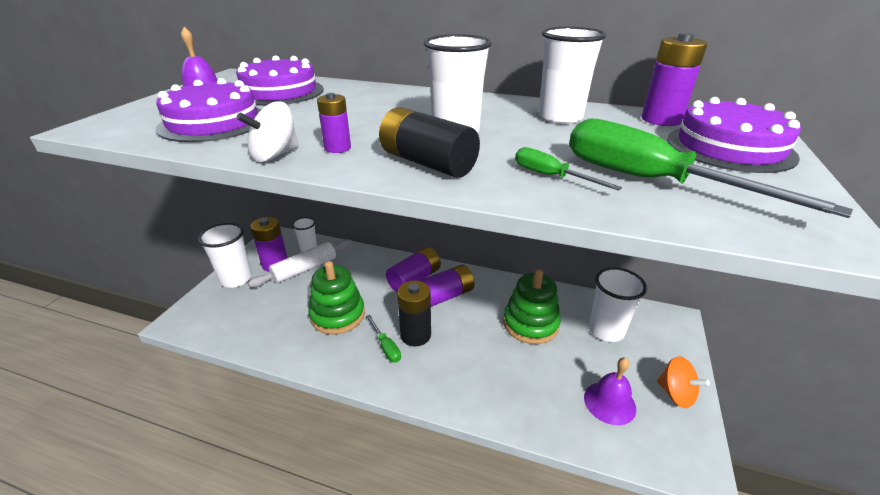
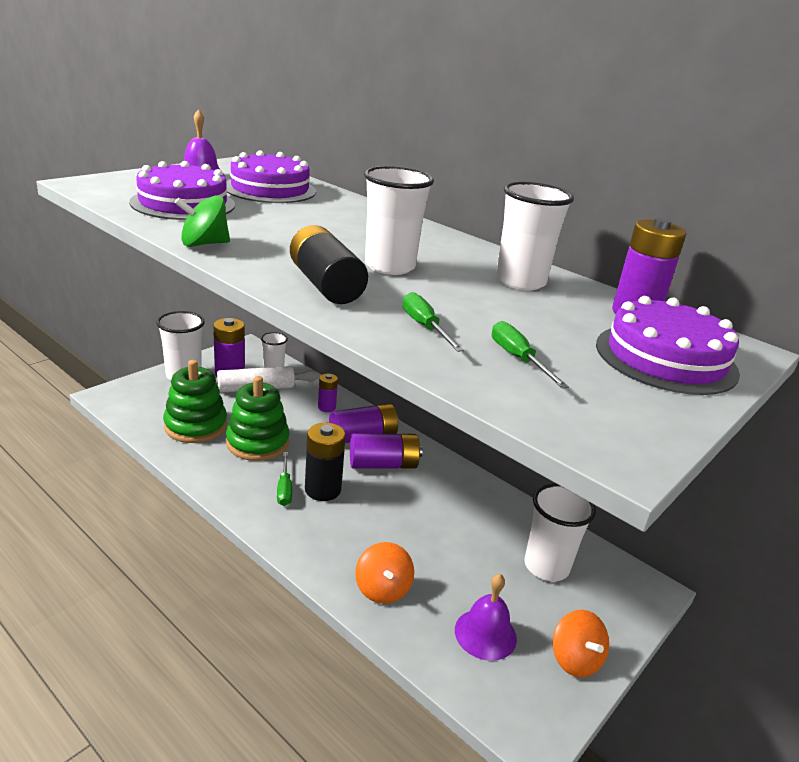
camera: 20 degrees right, 5 degrees down
white spinning top [237,101,299,162] -> green spinning top [175,195,230,247]
purple battery [317,93,351,153] -> purple battery moved to [318,374,338,412]
green stacking toy [503,269,561,344] -> green stacking toy moved to [163,360,227,443]
green screwdriver [569,119,853,218] -> green screwdriver [492,321,569,389], size x0.47
none -> orange spinning top [355,542,414,604]

